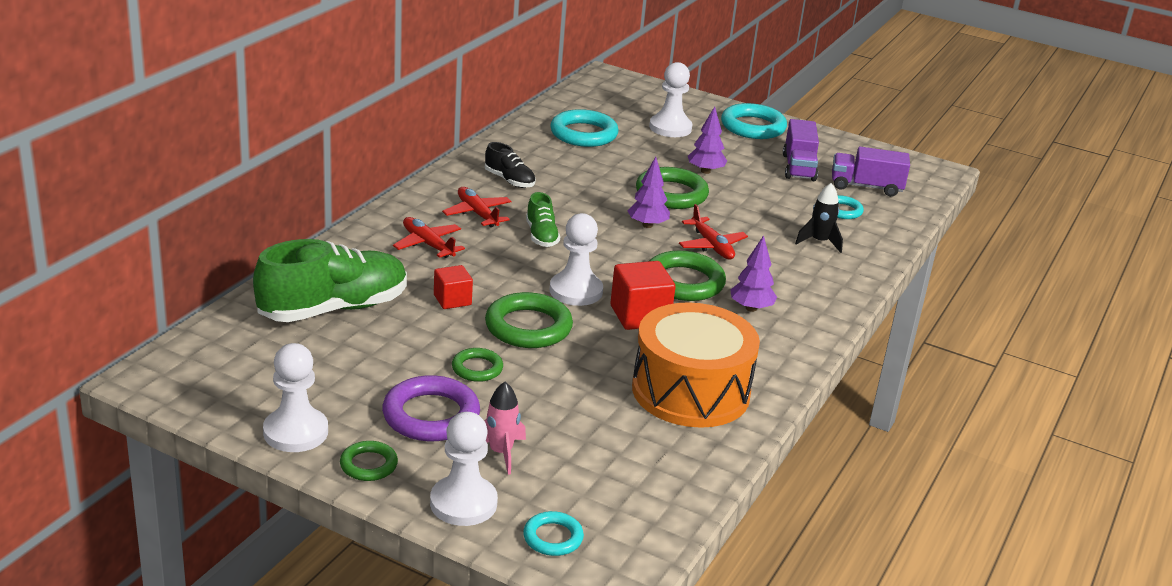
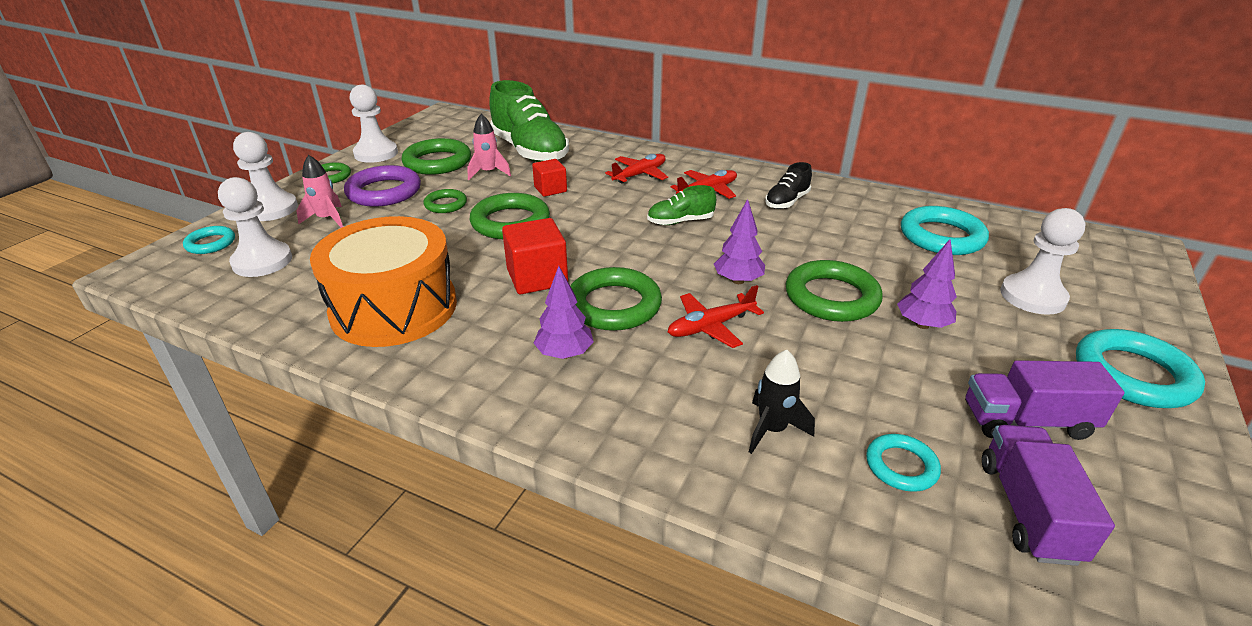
camera: 90 degrees right, 5 degrees up
white pawn [550,213,603,306] -> white pawn moved to [218,177,292,277]
none -> green ring [402,138,471,175]
none -> pink rocket [467,114,511,180]

